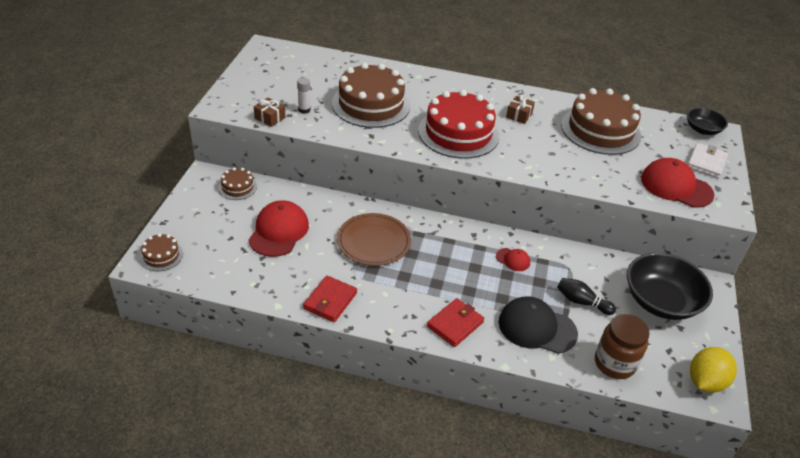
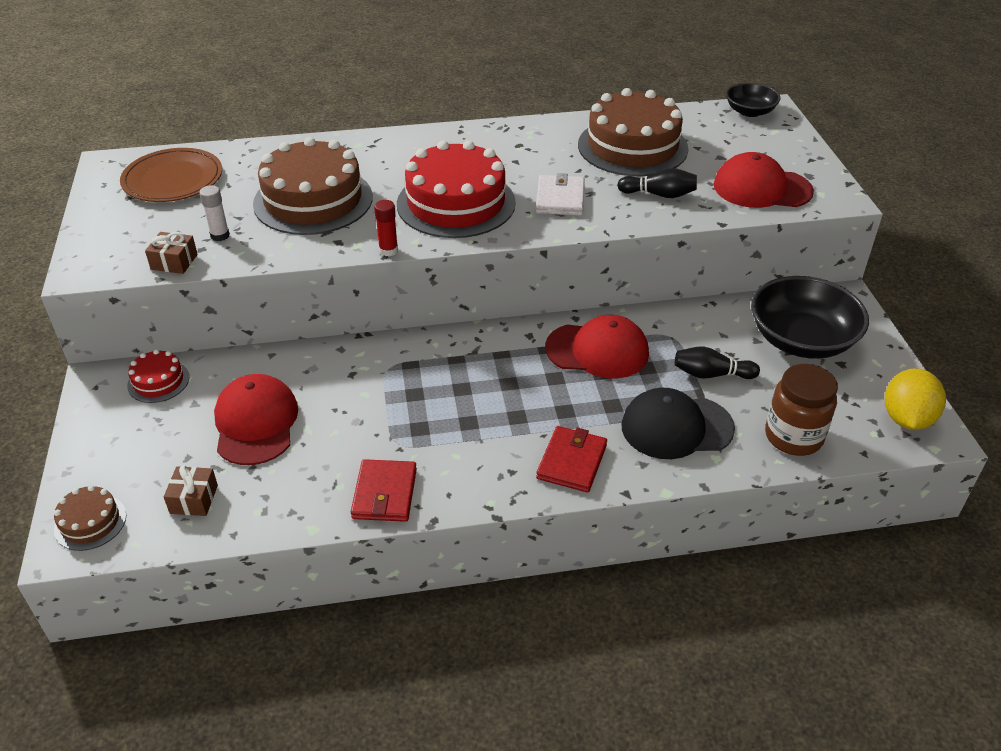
camera: 20 degrees left, 0 degrees up
brown cake [218,167,257,200] -> red cake [127,349,189,403]
brown plate [337,213,411,266] -> brown plate moved to [120,148,222,202]
red cap [496,248,530,271] -> red cap [545,315,649,378], size x2.05
brown gift [506,95,535,124] -> brown gift moved to [164,465,218,516]
white wallet [687,143,728,178] -> white wallet moved to [536,173,585,216]
none -> red glue stick [374,200,398,256]
none -> black bowling pin [617,168,697,198]

